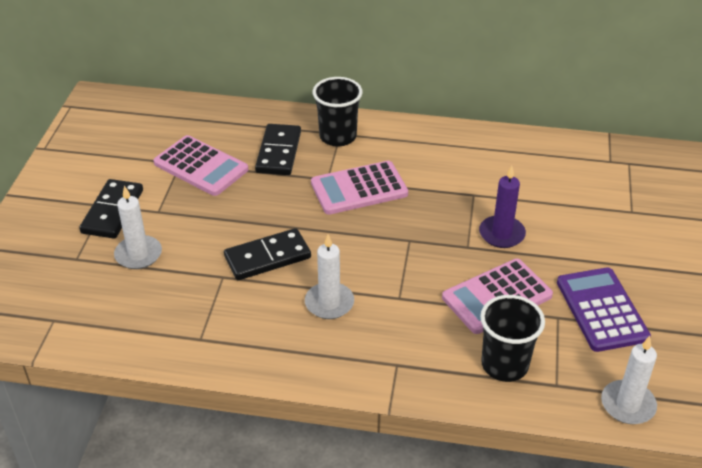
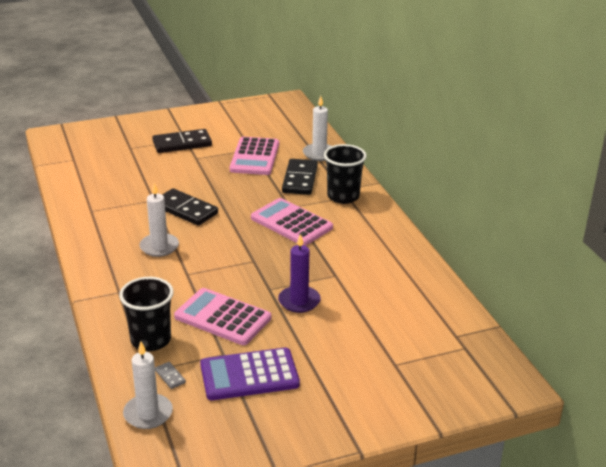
camera: 60 degrees right, 10 degrees down
white candle [114,186,162,269] -> white candle moved to [303,96,331,161]
black domino [255,124,301,175] -> black domino turned 60 degrees counterclockwise [282,159,318,195]
purple calculator [557,268,651,352] -> purple calculator turned 150 degrees counterclockwise [200,347,300,400]
none -> grey domino [155,362,186,389]

